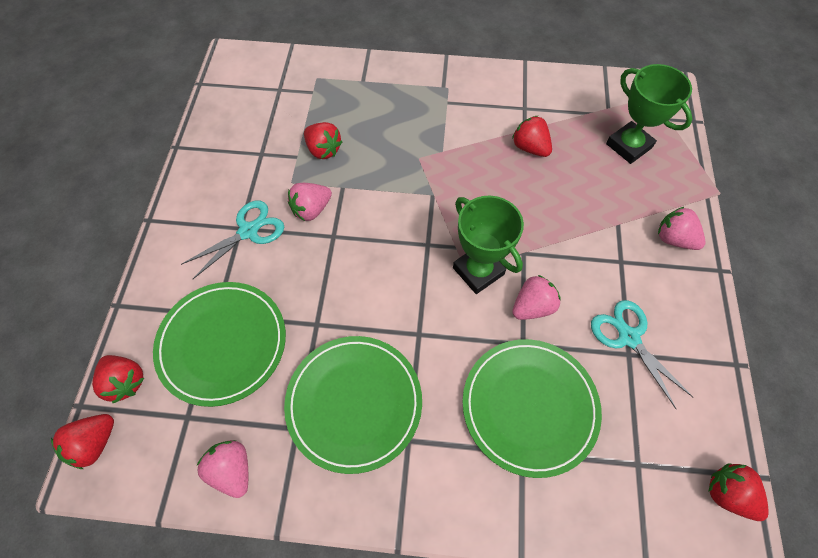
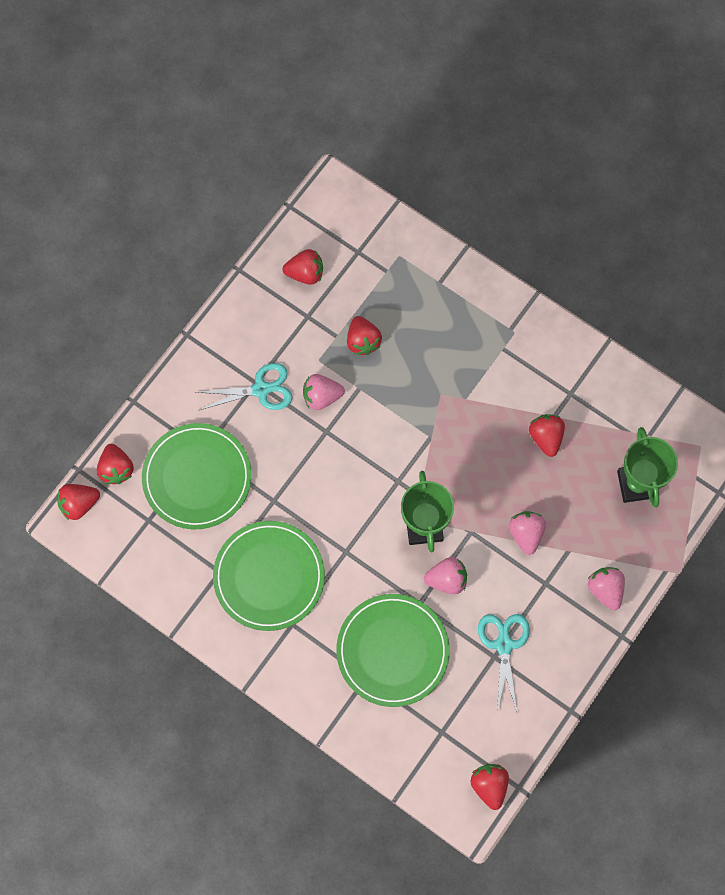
camera: 30 degrees right, 10 degrees up
pink strawberry [197,440,248,498] -> pink strawberry moved to [509,511,546,555]
none -> red strawberry [282,249,323,285]

